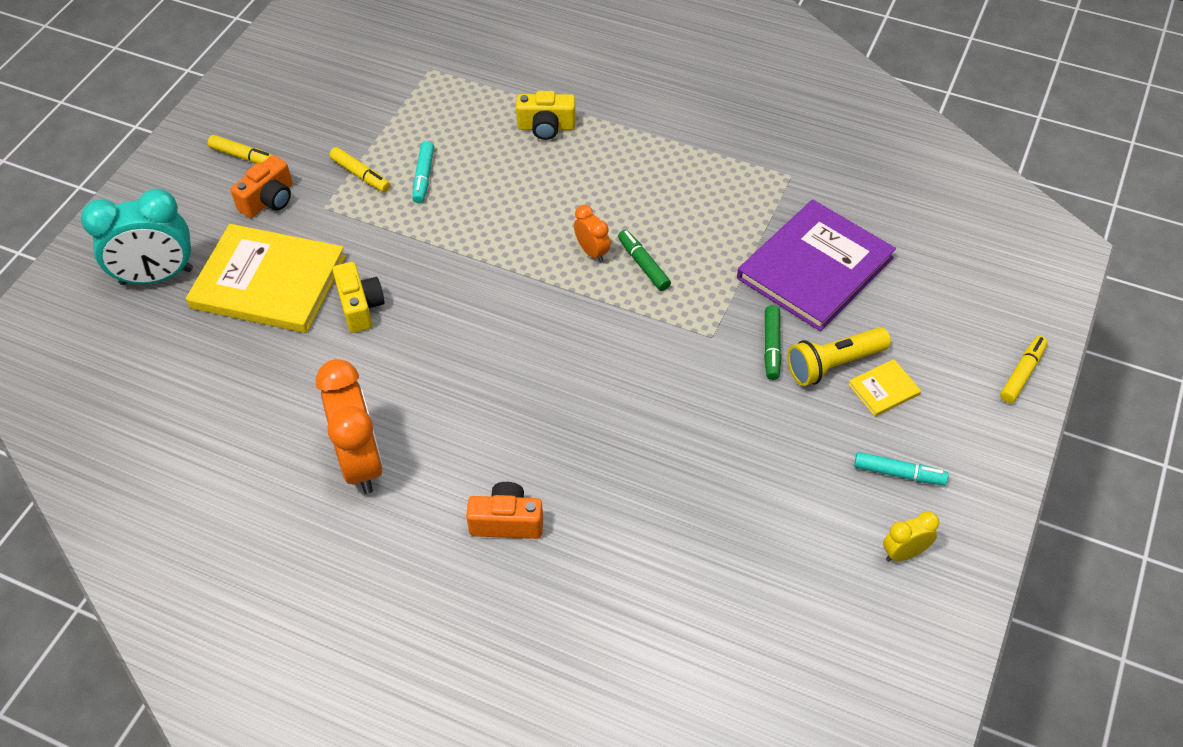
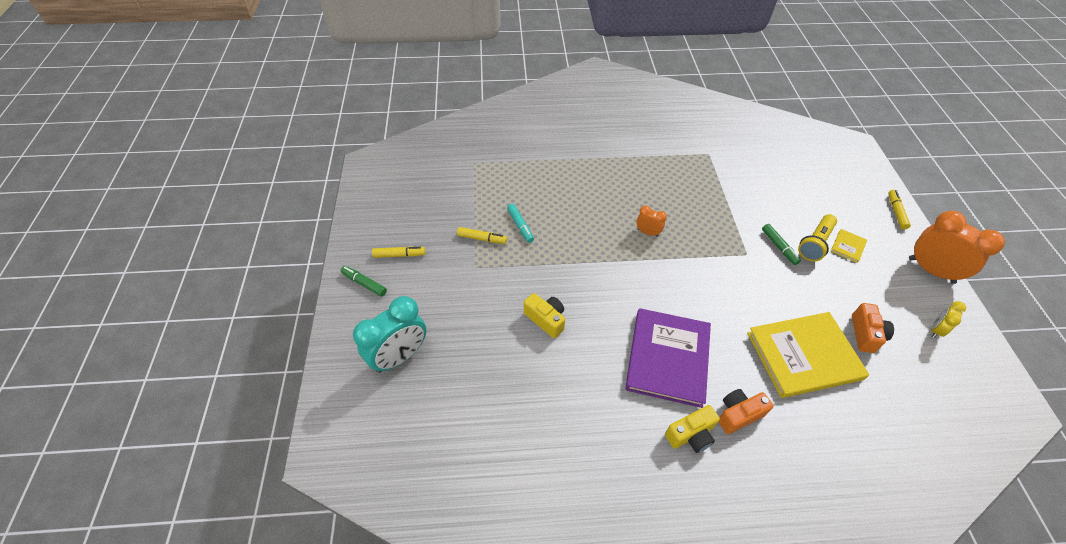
camera: 30 degrees left, 0 degrees up
yellow book [186,224,346,333] -> yellow book moved to [747,312,869,398]
orange camera [230,155,293,218] -> orange camera moved to [852,303,894,353]
orange clock [316,359,383,494] -> orange clock moved to [909,211,1005,284]
yellow camera [516,91,576,140] -> yellow camera moved to [665,405,720,453]
green marker [618,230,671,291] -> green marker moved to [341,266,387,296]
purple book [737,200,896,331] -> purple book moved to [625,308,711,408]
turquoise marker [854,452,949,485] -> none

